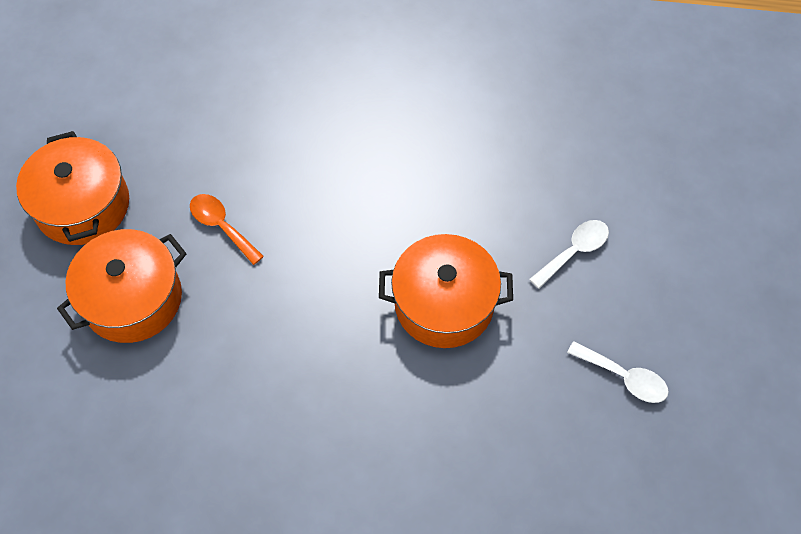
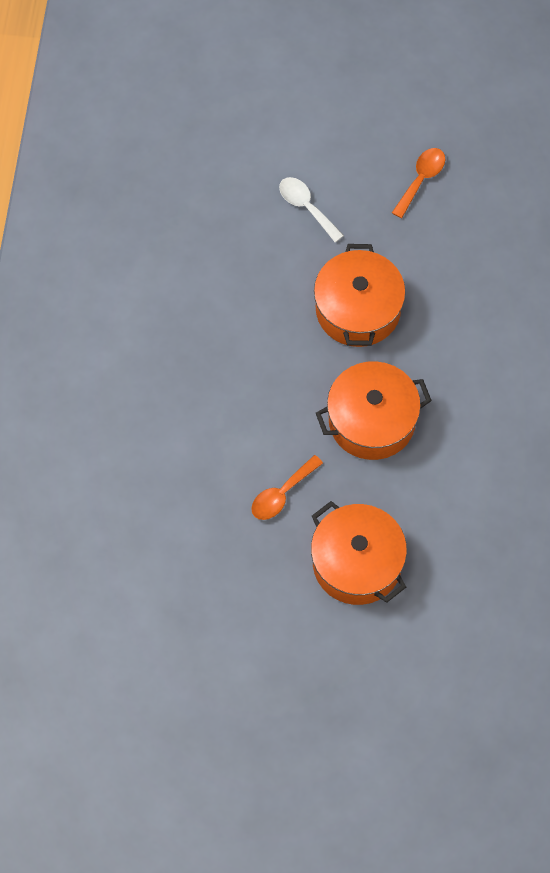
camera: 90 degrees left, 5 degrees up
orange pot [16,131,129,245] -> orange pot moved to [316,361,432,460]
white spoon [567,341,669,403] -> orange spoon [392,148,445,218]

